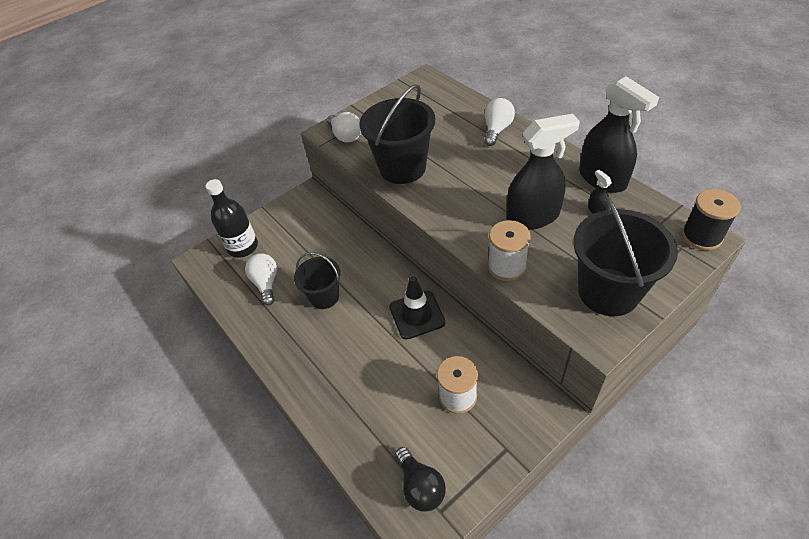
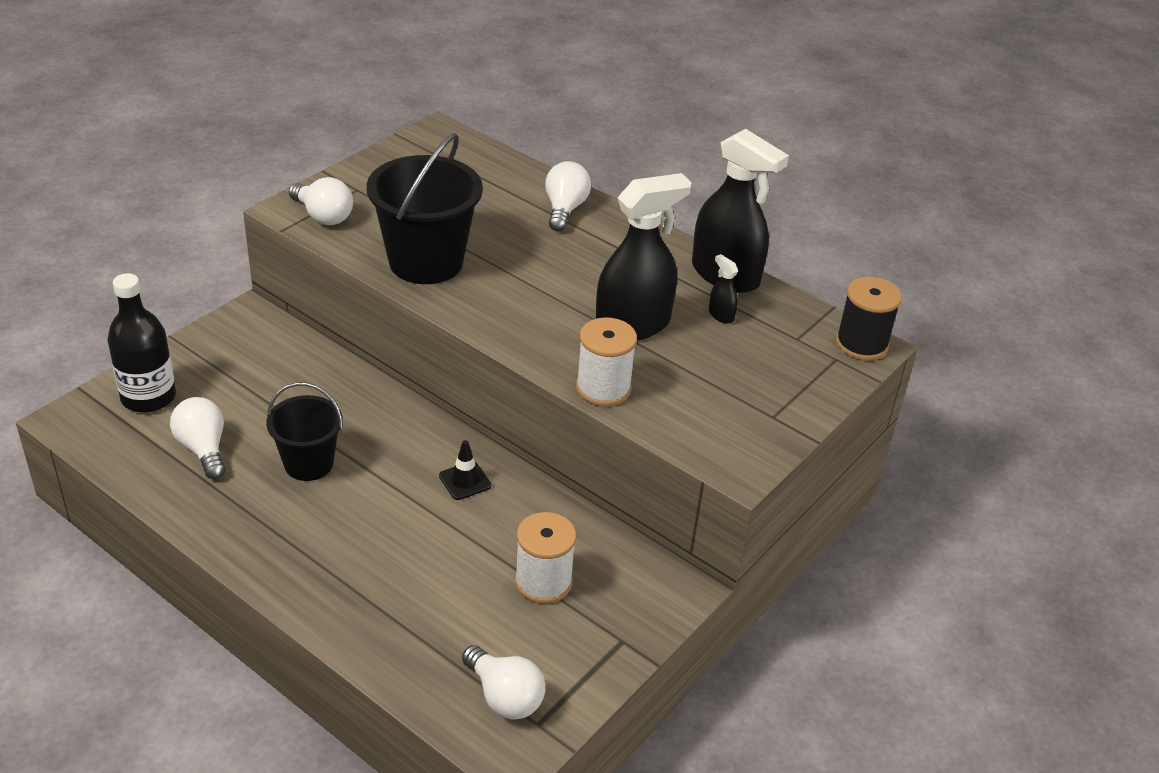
camera: 20 degrees left, 10 degrees down
black traffic cone [389,276,446,340] -> black traffic cone [439,440,491,500], size x0.57
black light bulb [395,447,446,512] -> white light bulb [462,645,545,720]
black bucket [573,196,678,316] -> none

